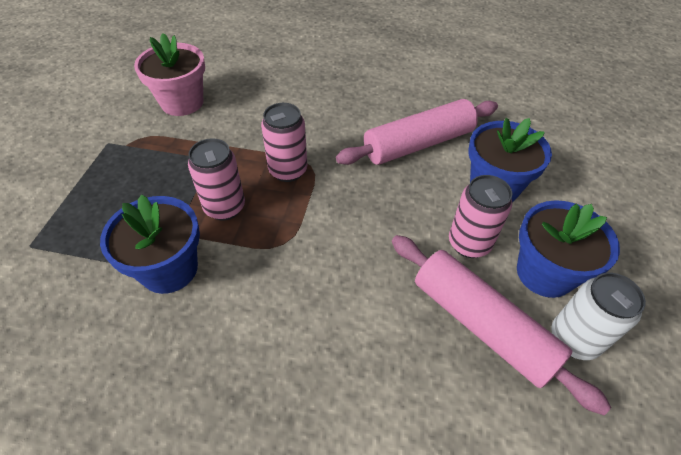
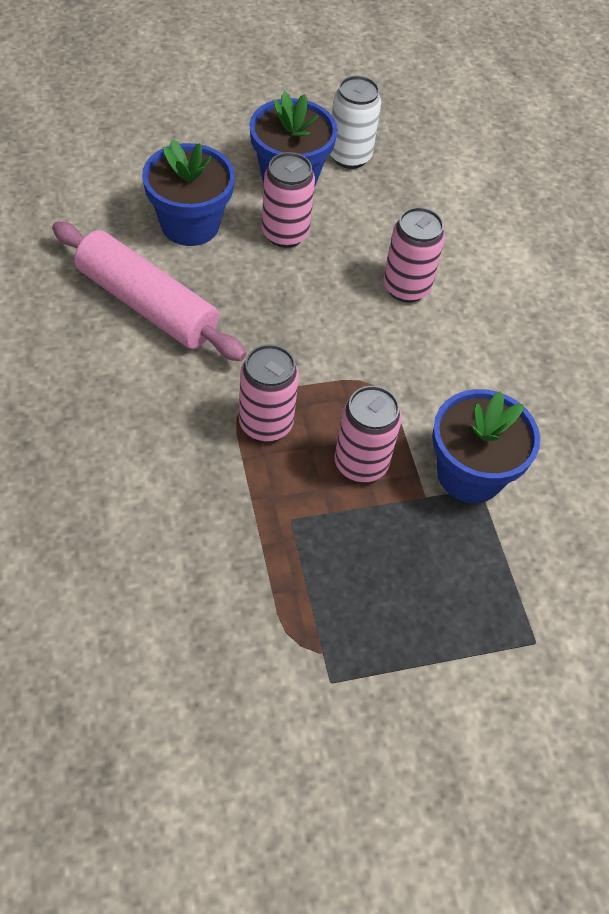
camera: 120 degrees left, 5 degrees up
pink flower pot [134,33,205,116] -> none
pink rolling pin [392,235,611,415] -> none
none -> pink can [383,207,445,302]

